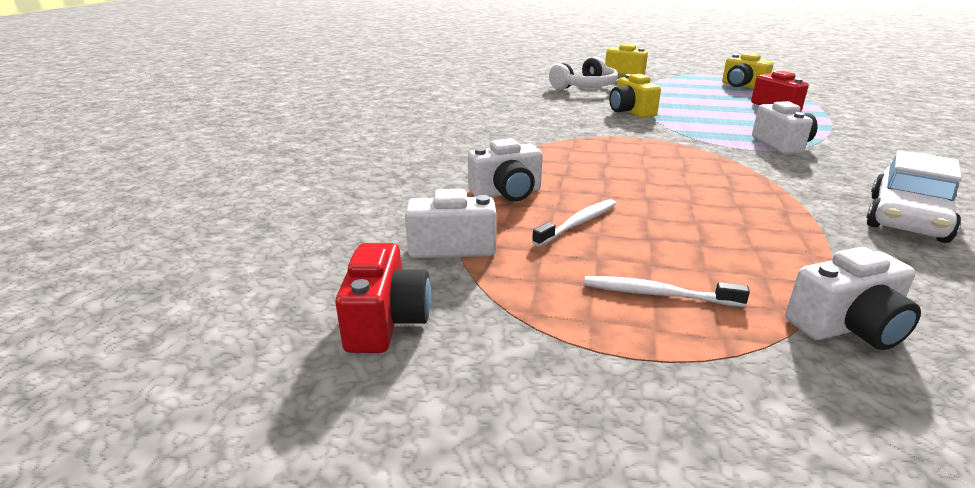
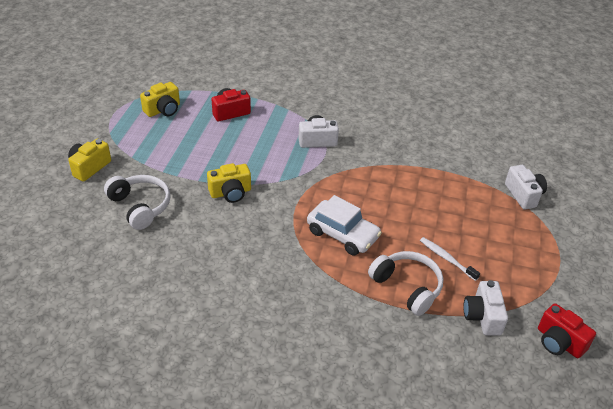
camera: 90 degrees left, 15 degrees up
red camera [335,243,431,353] -> red camera turned 135 degrees counterclockwise [538,303,596,358]
white camera [468,138,543,201] -> white headphones [368,251,443,316]
white toothbrush [584,276,750,307] -> none
white car [866,150,962,243] -> white car moved to [307,195,382,255]

